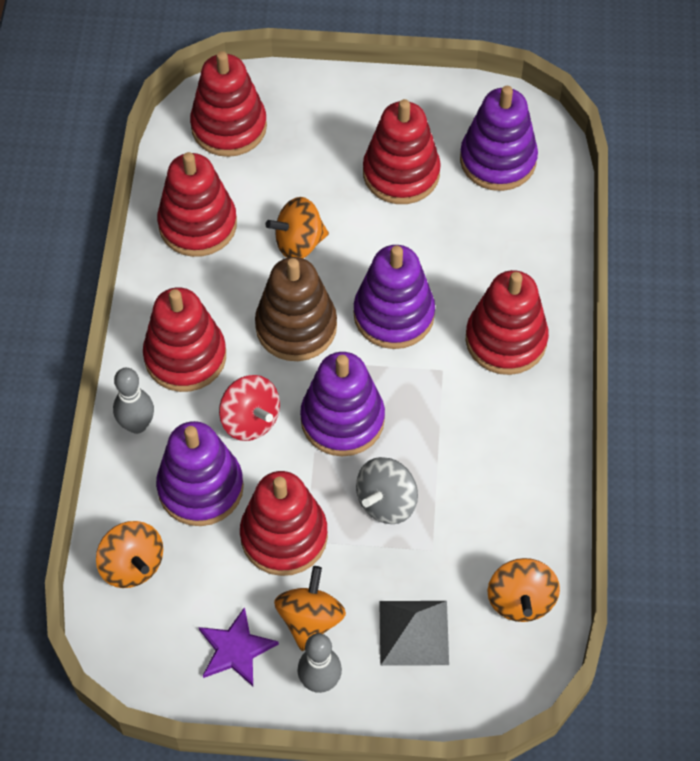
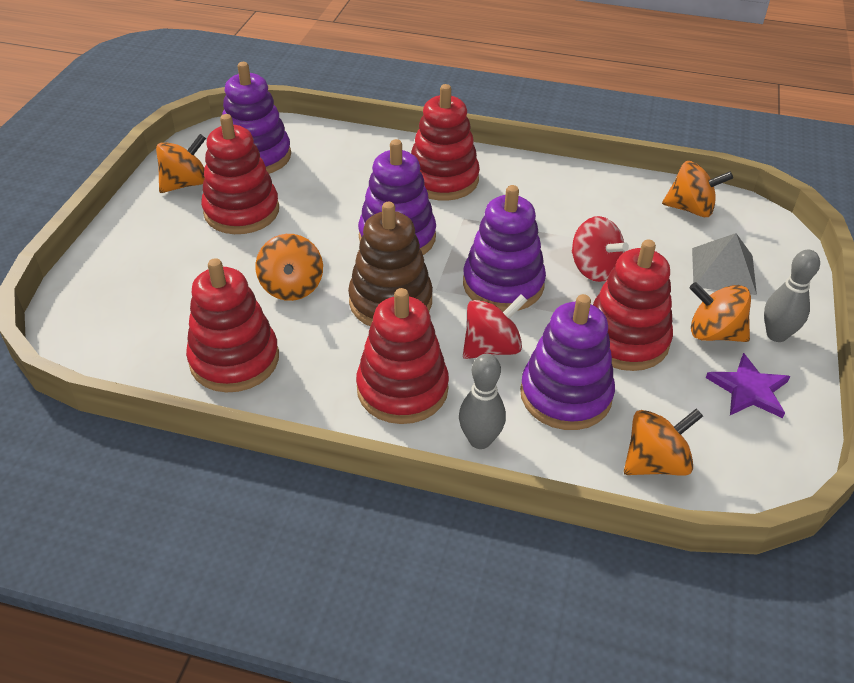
camera: 80 degrees left, 15 degrees down
red stacking toy [190,51,267,157] -> none
grey spinning top [356,457,418,524] -> red spinning top [572,216,629,282]
none -> orange spinning top [156,134,206,193]

